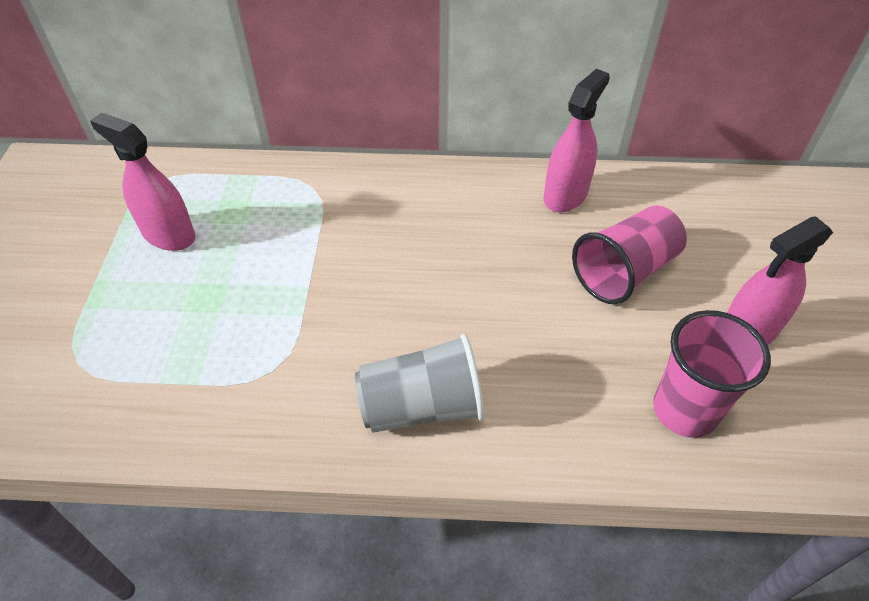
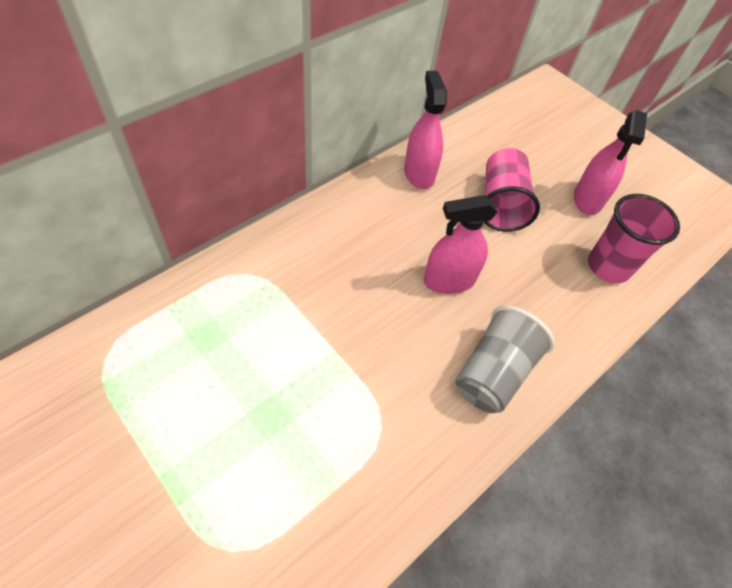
camera: 50 degrees left, 5 degrees up
pink spray bottle [90,113,195,251] -> pink spray bottle moved to [424,195,498,294]

